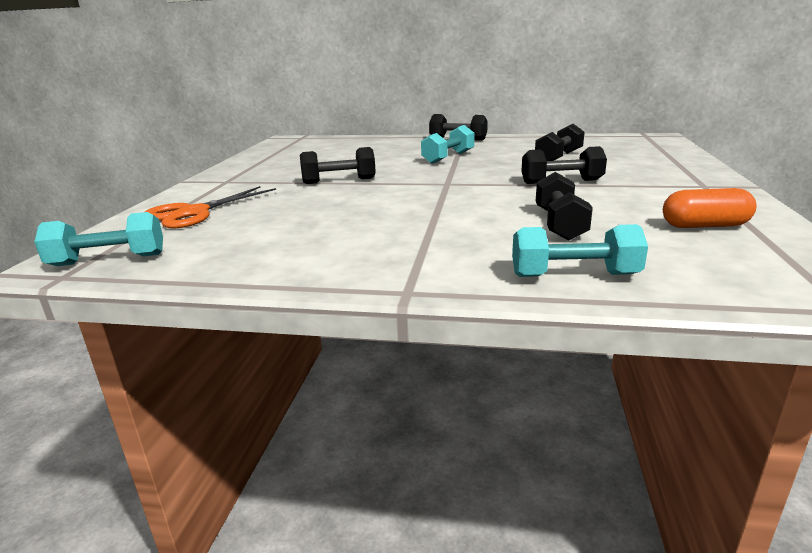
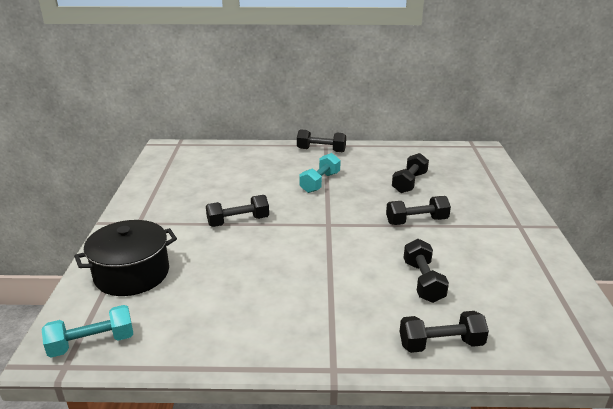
camera: 10 degrees left, 5 degrees up
orange scissors [145,186,276,229] -> black pot [74,220,177,296]
turquoise dumbbell [512,224,648,277] -> black dumbbell [400,311,489,353]
orange capsule [663,188,757,228] -> none

